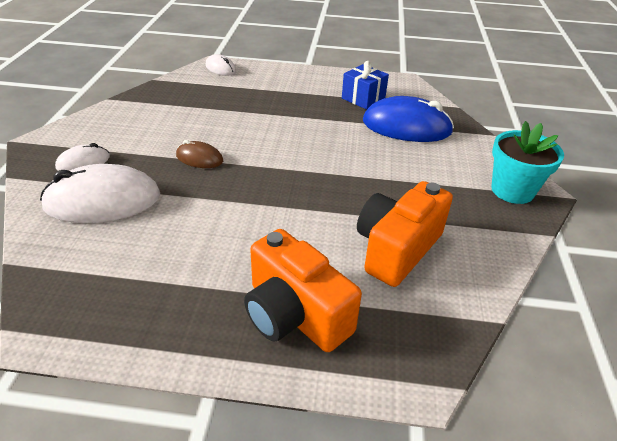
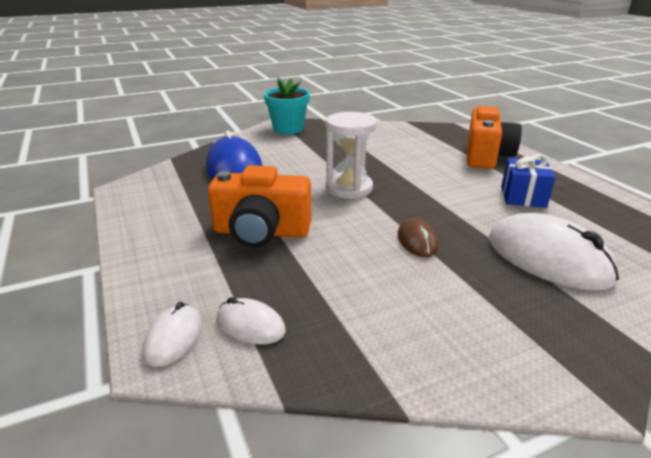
camera: 120 degrees left, 10 degrees down
white mouse [55,143,110,171] -> white mouse moved to [216,297,286,345]
blue gift [342,61,389,109] -> blue gift moved to [501,154,556,208]
orange camera [357,181,453,287] -> orange camera moved to [208,165,312,247]
none -> white hourglass [326,112,377,199]

